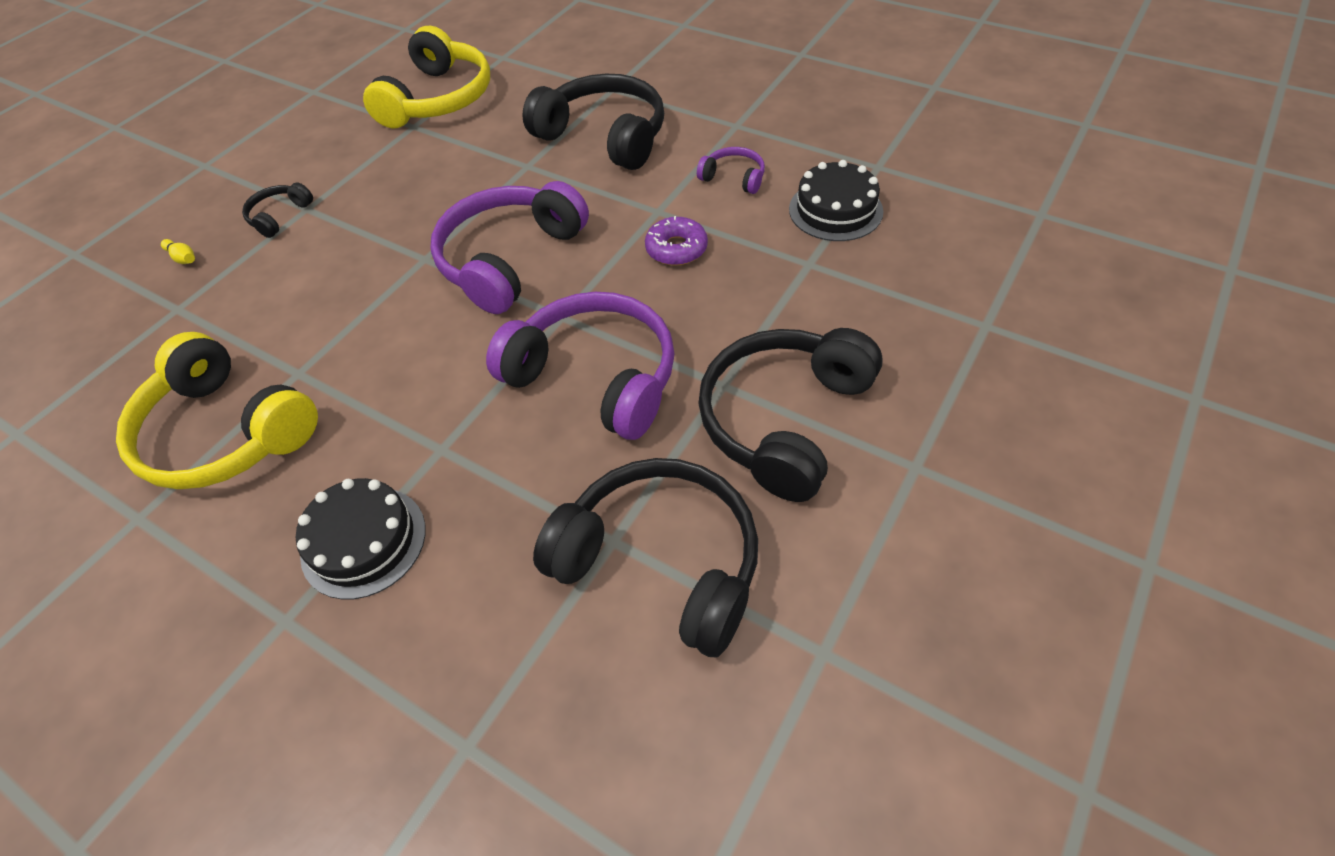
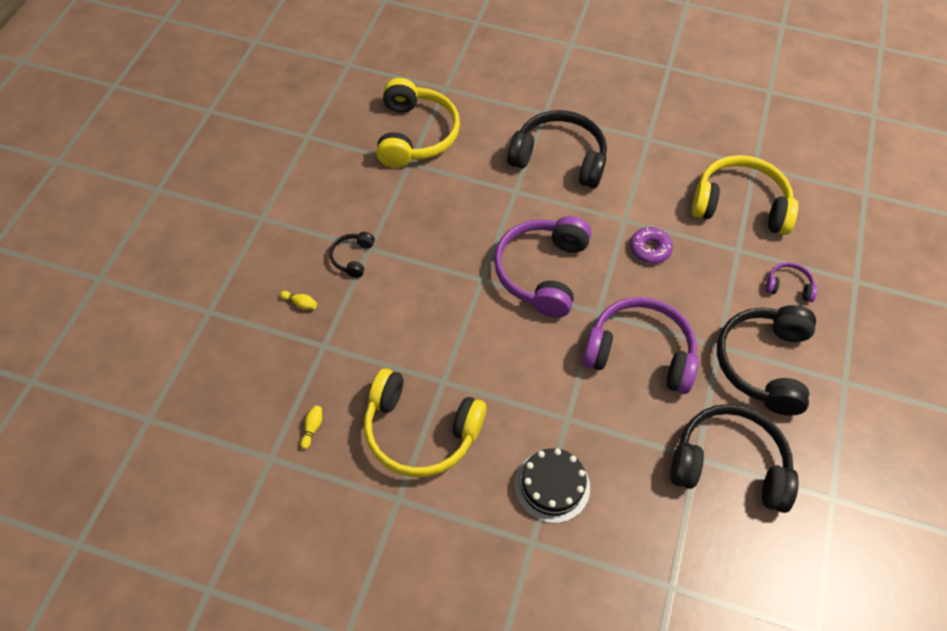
camera: 20 degrees left, 5 degrees up
purple headphones [697,147,765,194] -> purple headphones moved to [765,262,817,302]
black cake [789,160,884,241] -> yellow headphones [692,155,798,235]
none -> yellow bowling pin [301,405,322,449]

